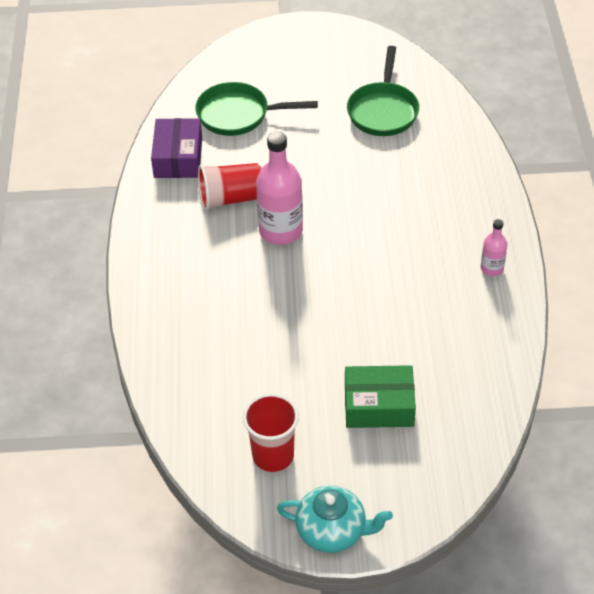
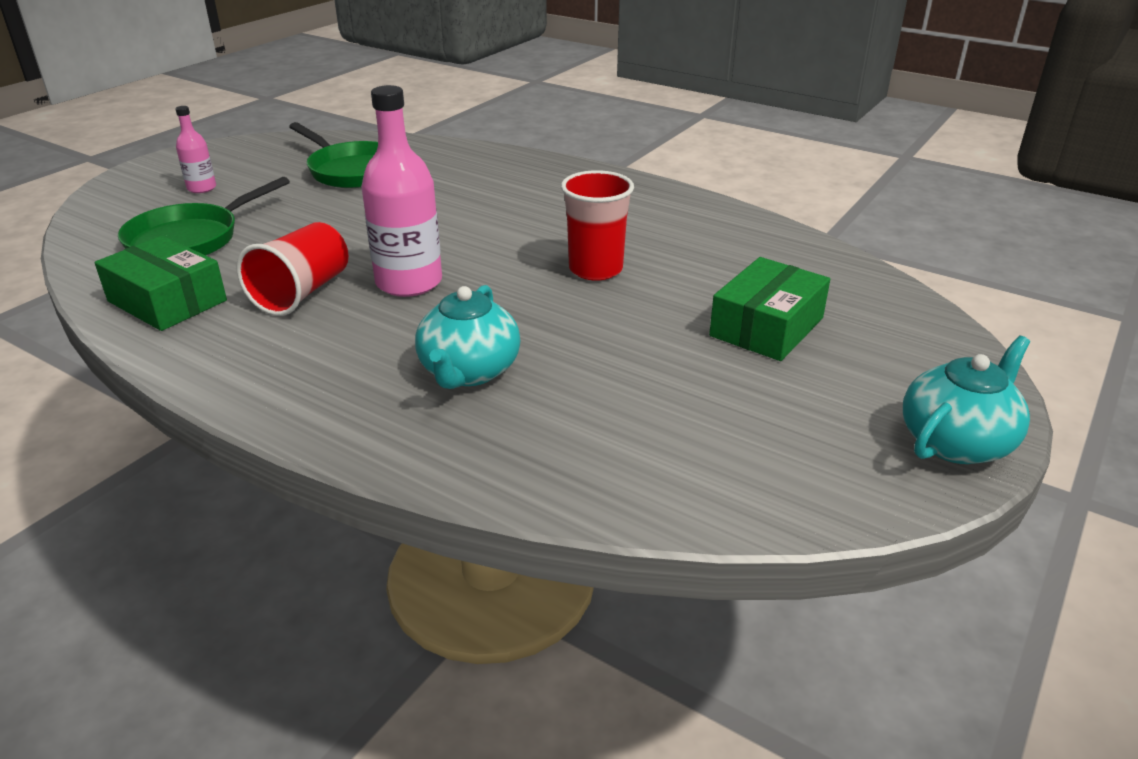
camera: 55 degrees left, 15 degrees down
purple box [151,118,202,178] -> green box [94,235,227,331]
red cup [243,393,299,472] -> red cup moved to [561,170,634,280]
pink bottle [481,219,507,276] -> pink bottle moved to [176,106,216,193]
none -> turquoise teapot [415,285,520,389]

